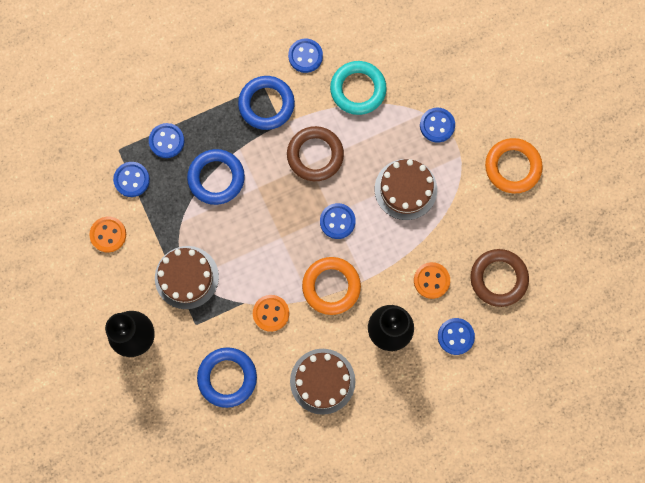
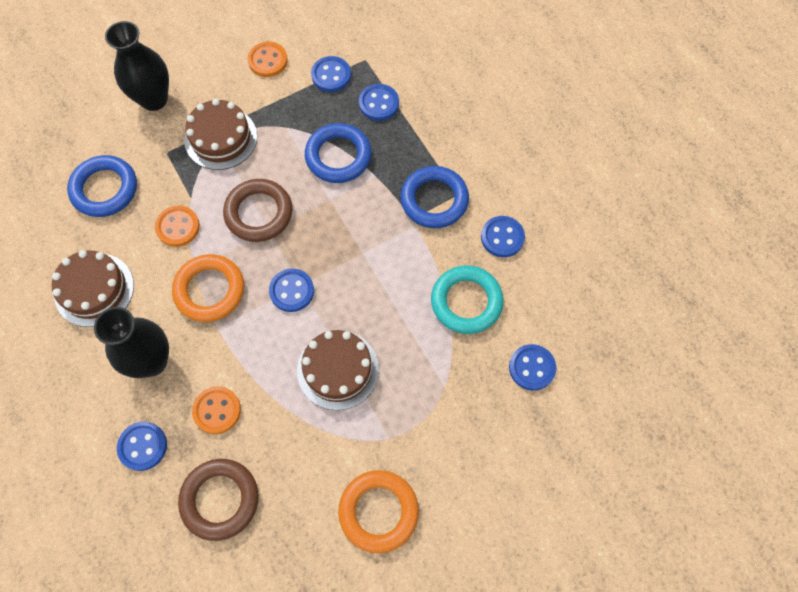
camera: 85 degrees right, 10 degrees down
brown ring [287,126,344,181] -> brown ring moved to [223,179,293,242]
blue button [420,108,455,143] -> blue button moved to [509,344,556,391]

